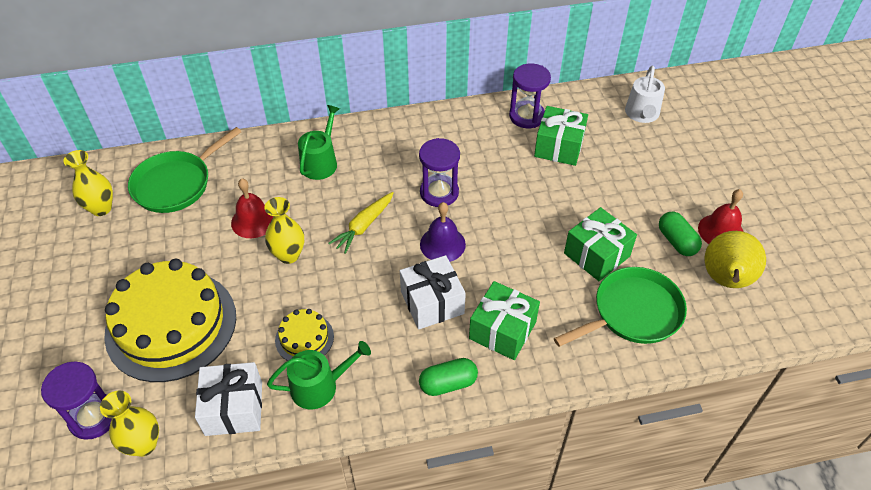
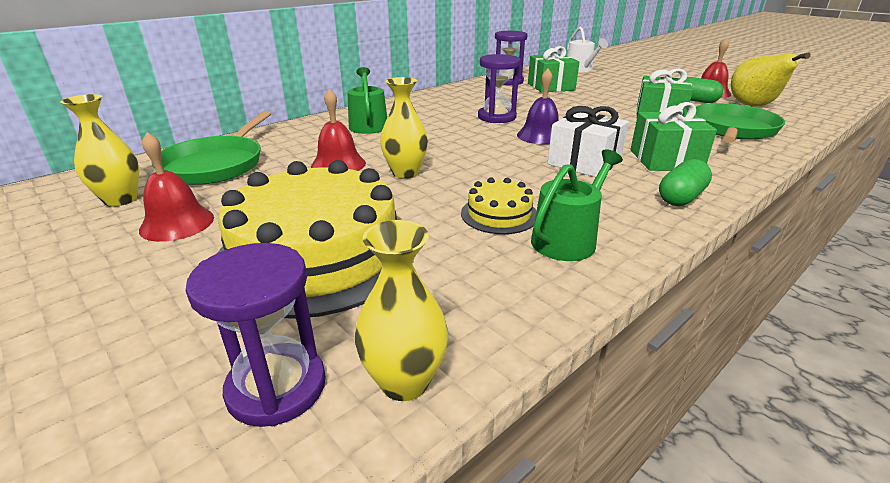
camera: 30 degrees left, 20 degrees down
white gift [195,362,262,436] -> none
yellow carrot [329,192,394,254] -> none
none -> red bell [139,132,214,242]

